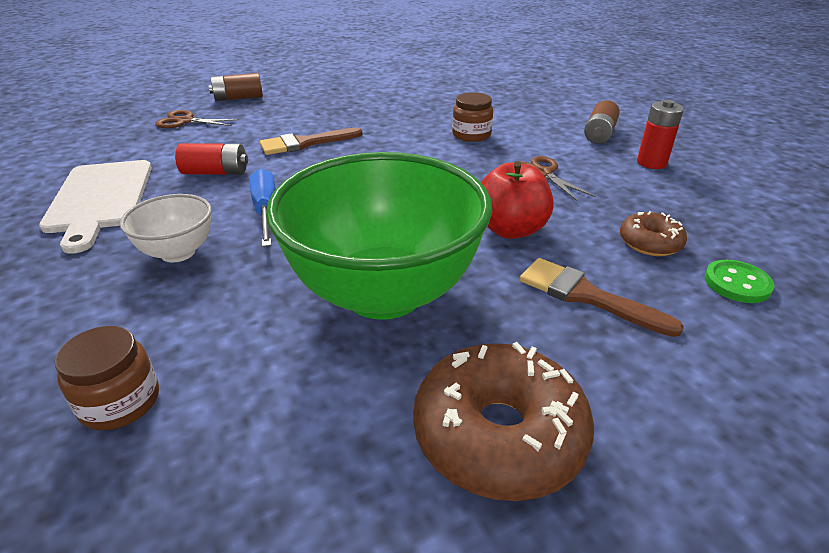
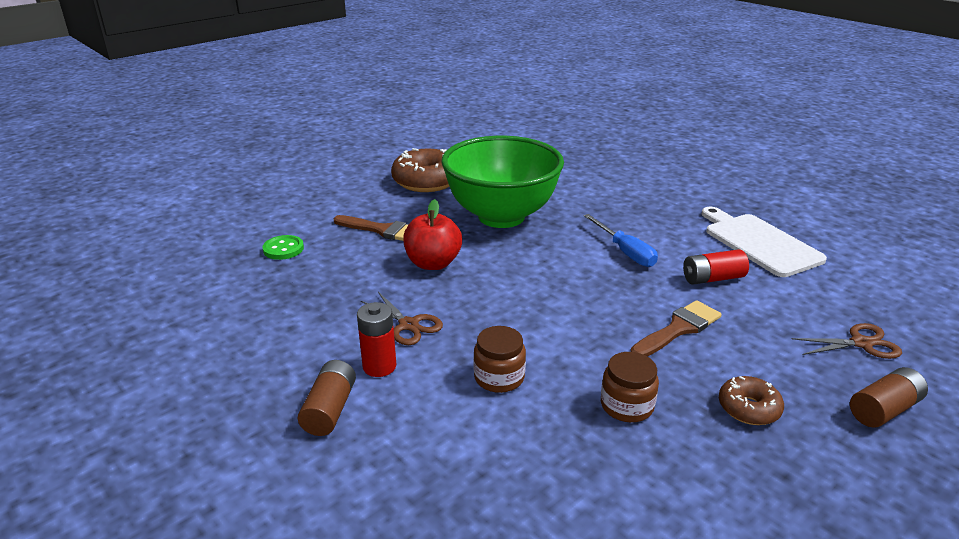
camera: 165 degrees right, 5 degrees down
brown jar [55,326,159,430] -> brown jar moved to [601,352,659,422]
white bowl [120,194,212,262] -> none
brown donut [620,211,687,256] -> brown donut moved to [719,376,784,425]
red battery [637,100,684,169] -> red battery moved to [357,302,396,377]

